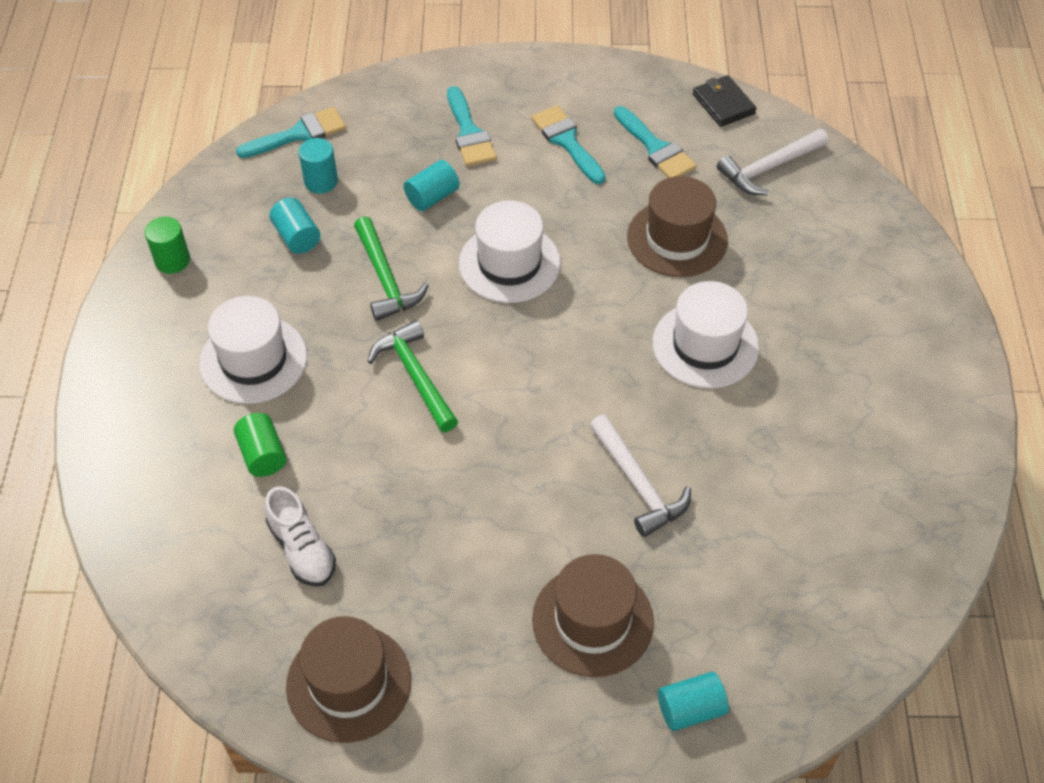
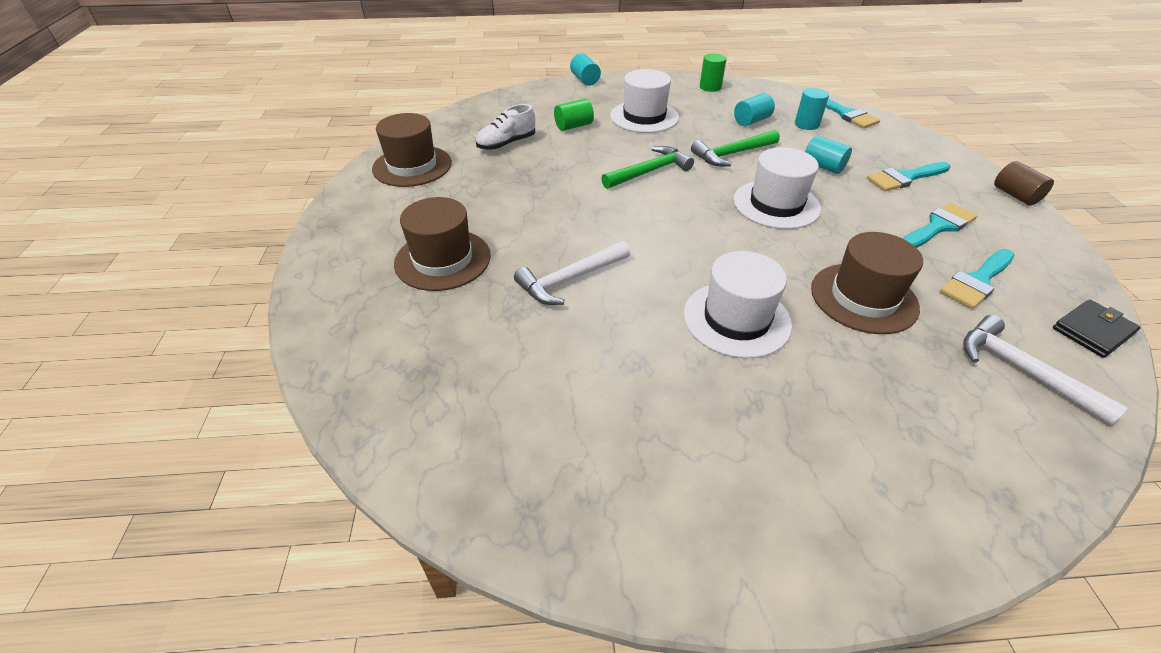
camera: 85 degrees right, 10 degrees down
turquoise cylinder [658,672,729,731] -> turquoise cylinder moved to [570,53,601,86]
none -> brown cylinder [994,161,1054,206]

